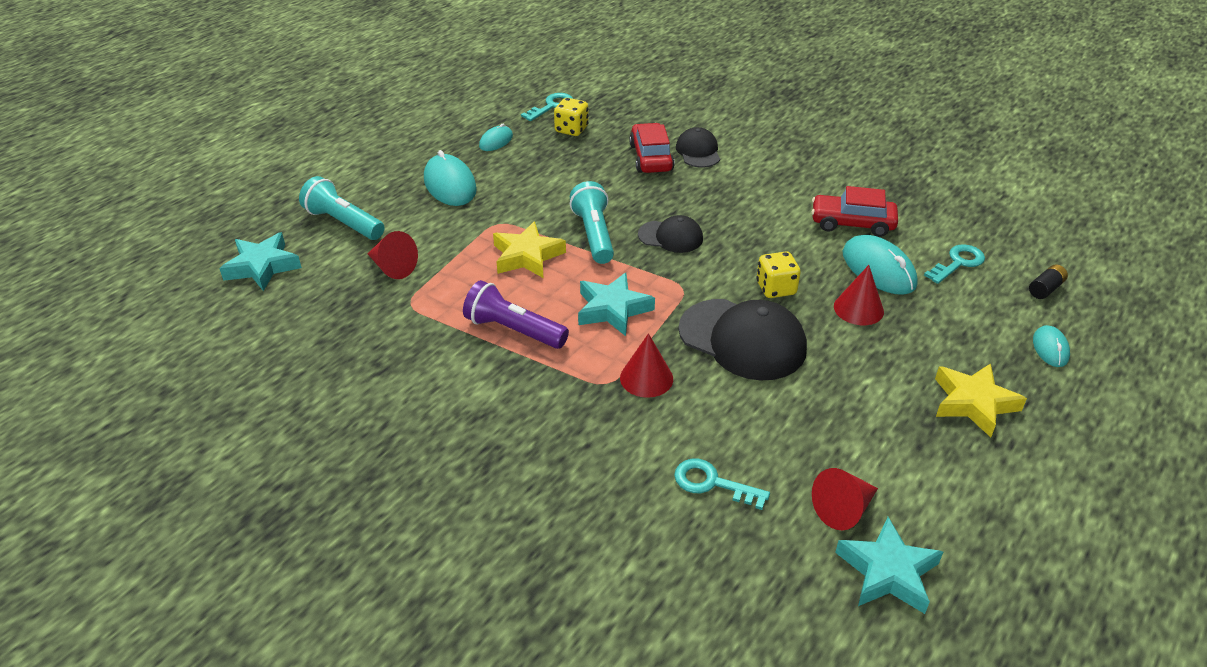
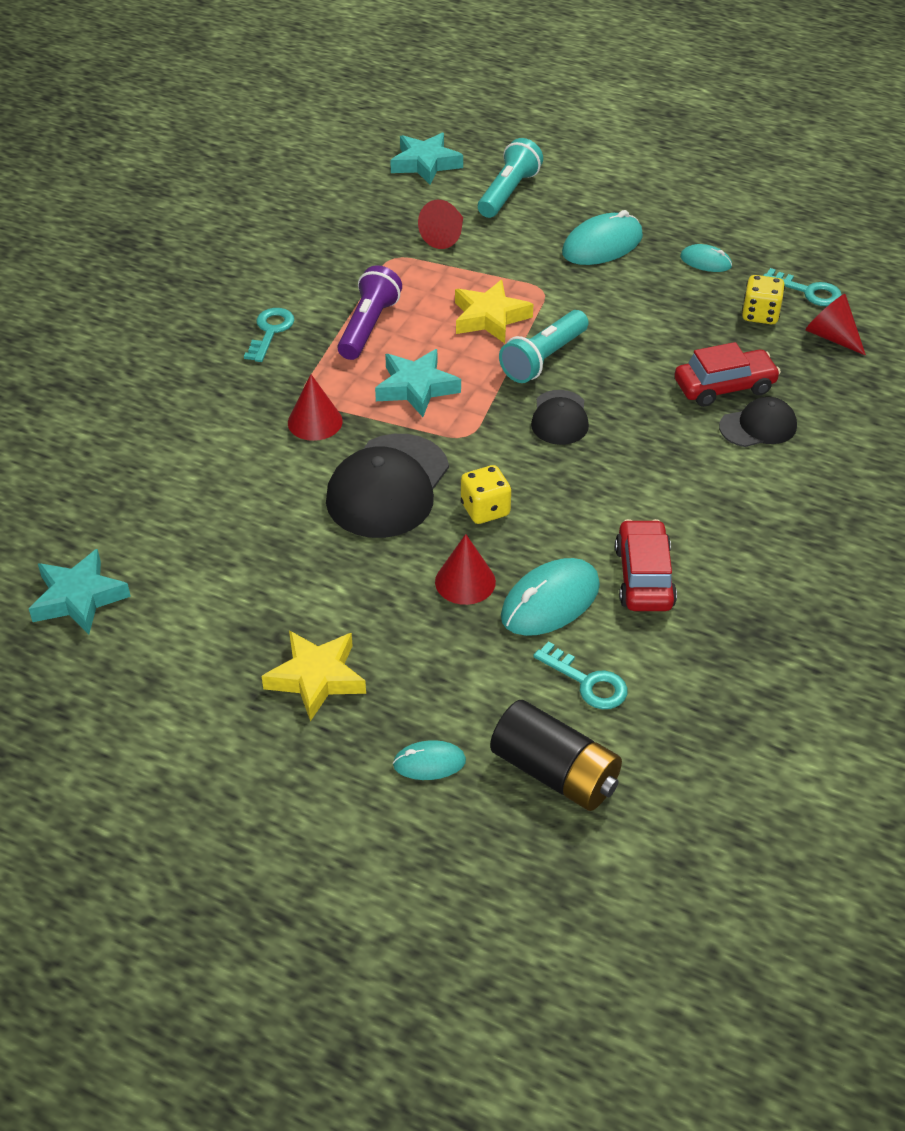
camera: 80 degrees right, 5 degrees up
turquoise flashlight [570,181,614,264] -> turquoise flashlight turned 150 degrees clockwise [499,310,588,383]
turquoise key [674,459,770,510] -> turquoise key moved to [244,308,294,362]
red cone [812,468,878,530] -> red cone moved to [805,294,866,355]
black battery [1029,265,1068,299] -> black battery [490,700,622,811], size x2.16

